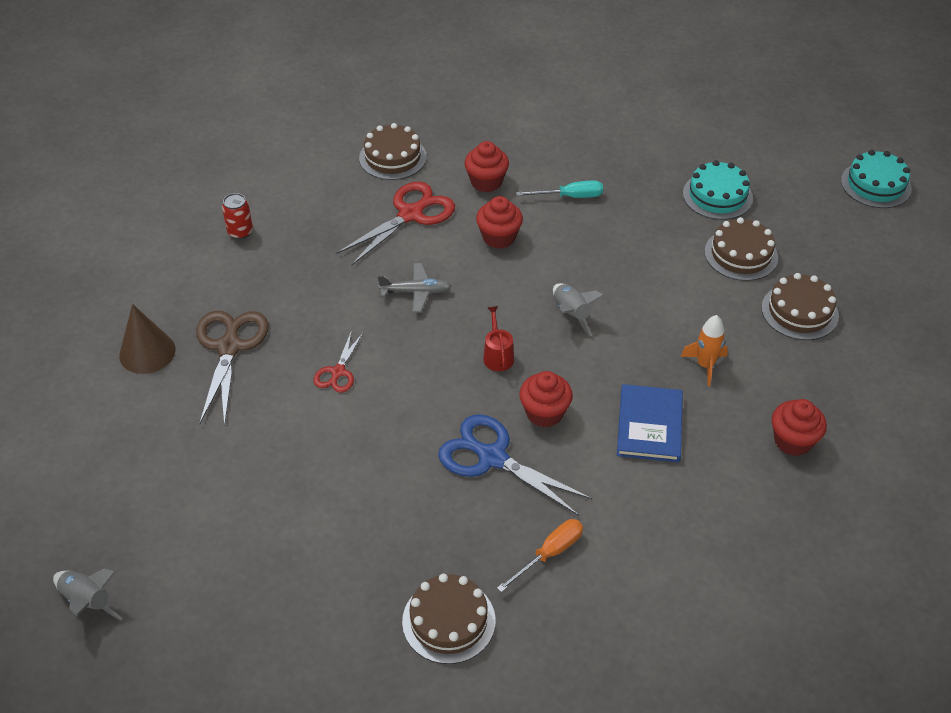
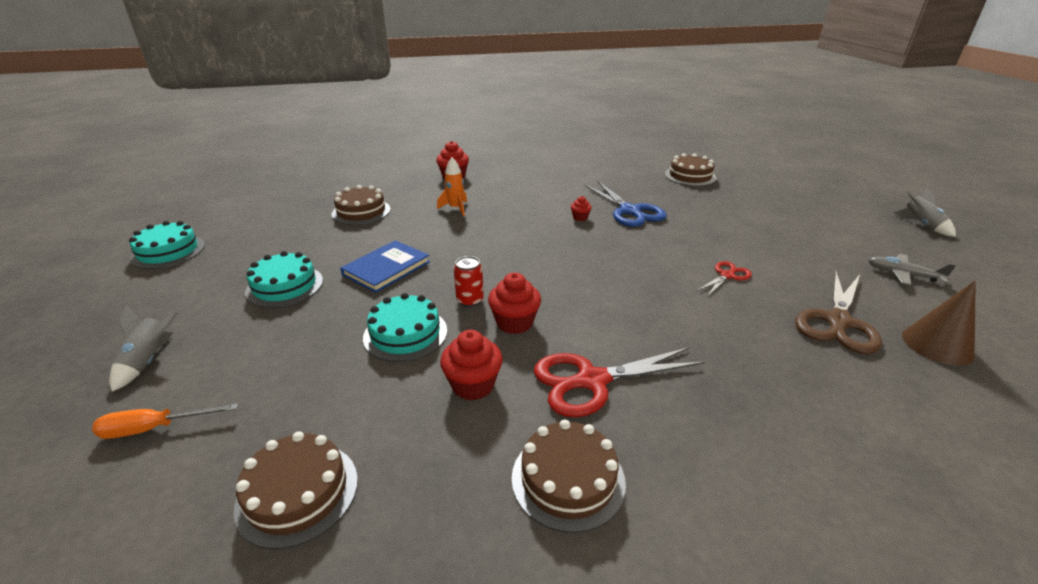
camera: 150 degrees left, 15 degrees down
red can [222,193,253,239] -> red can moved to [454,256,484,307]
grey plane [378,263,451,312] -> grey plane moved to [868,254,956,286]
red watering can [483,306,514,371] -> none
orange screwdriver [497,519,583,592] -> orange screwdriver moved to [92,403,238,439]
turquoise screwdriver [516,180,603,198] -> turquoise cake [363,293,447,362]
red cupcake [519,371,573,427] -> red cupcake [571,196,592,221], size x0.55
grey rocket [553,283,604,336] -> grey rocket moved to [109,305,178,392]
blue book [617,384,683,463] -> blue book moved to [340,240,430,293]
brown cake [704,217,778,281] -> brown cake moved to [234,431,358,549]

